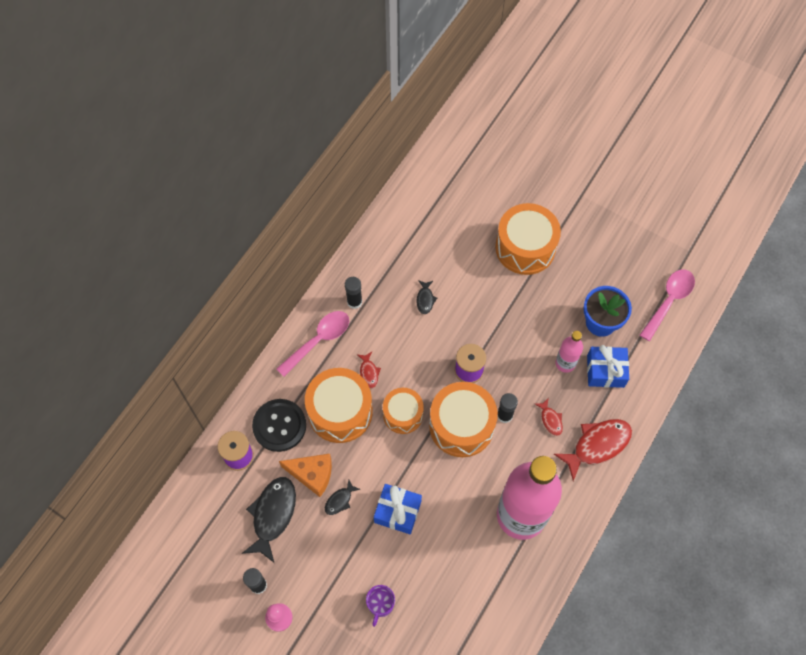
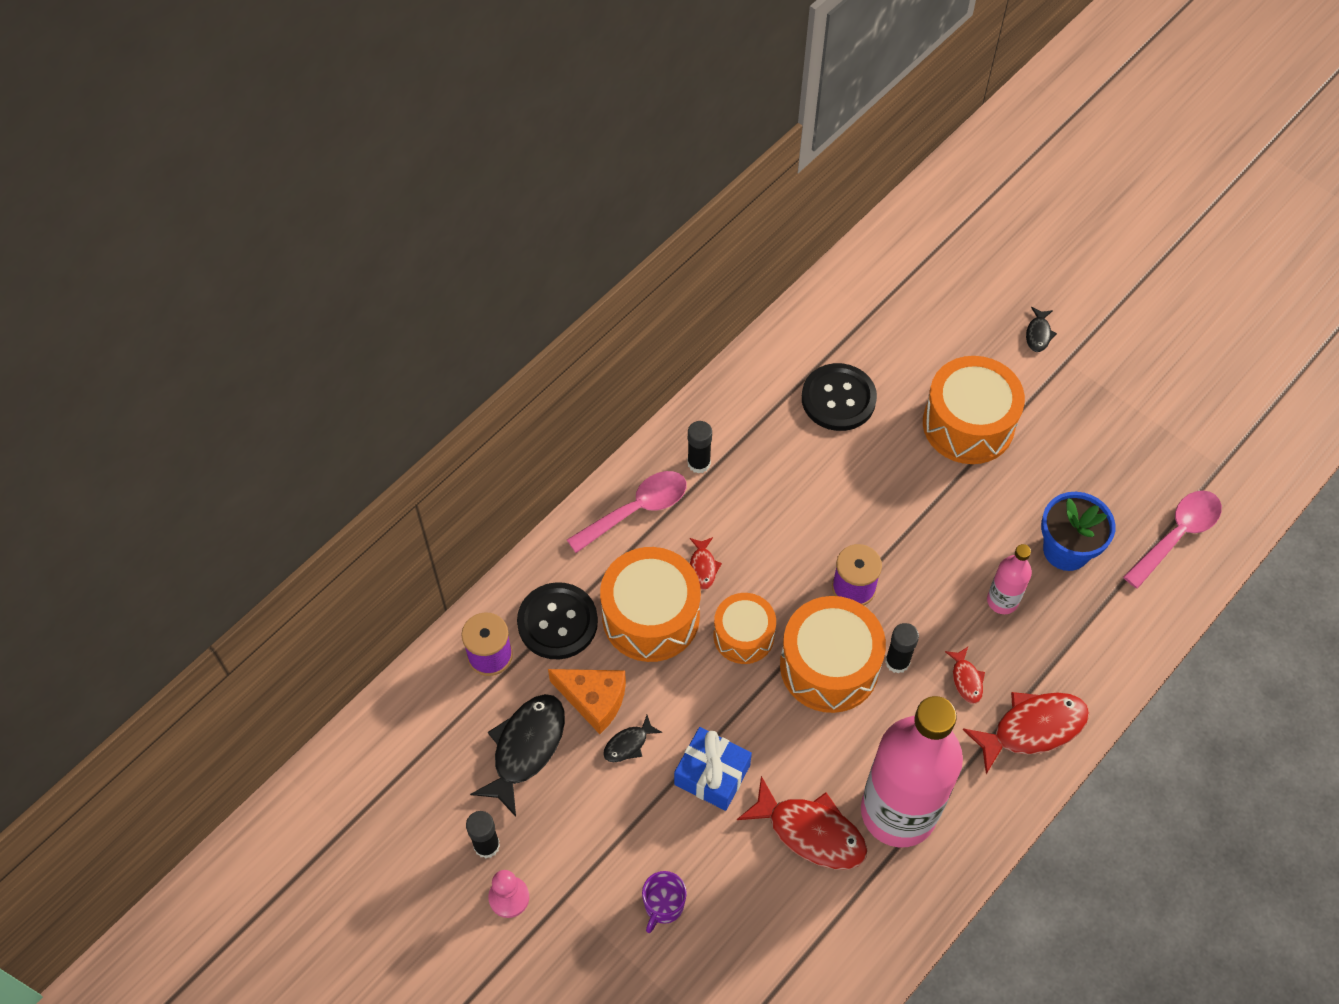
camera: 10 degrees right, 5 degrees down
black fish [416,280,437,314] -> black fish moved to [1026,307,1057,352]
blue gift [587,345,629,388] -> none
none -> red fish [737,776,868,870]
none -> black button [802,363,877,431]

